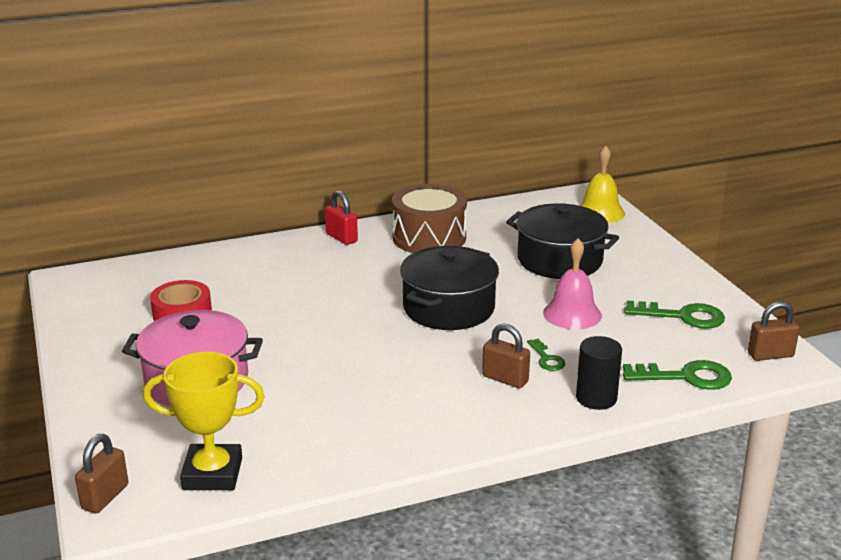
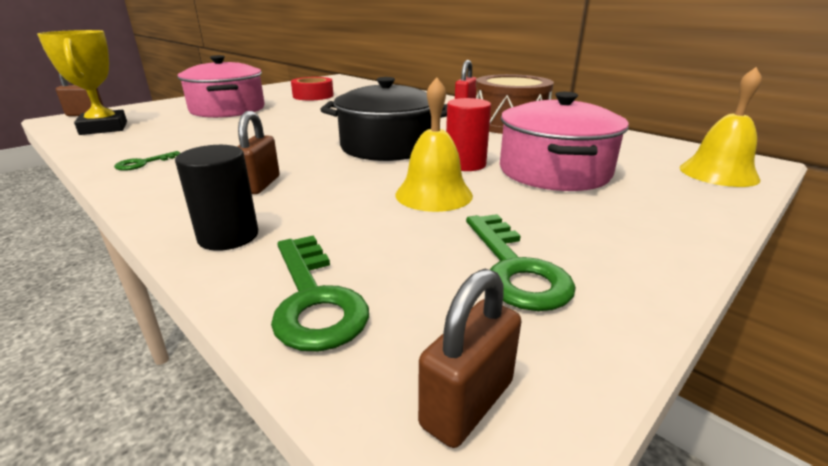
camera: 65 degrees right, 0 degrees up
black pot [506,203,619,279] -> pink pot [500,92,629,191]
green key [527,339,566,371] -> green key moved to [114,151,180,171]
pink bell [543,238,602,329] -> yellow bell [396,77,473,212]
brown padlock [748,301,800,361] -> brown padlock turned 75 degrees clockwise [418,269,521,448]
none -> red cylinder [446,98,491,171]

